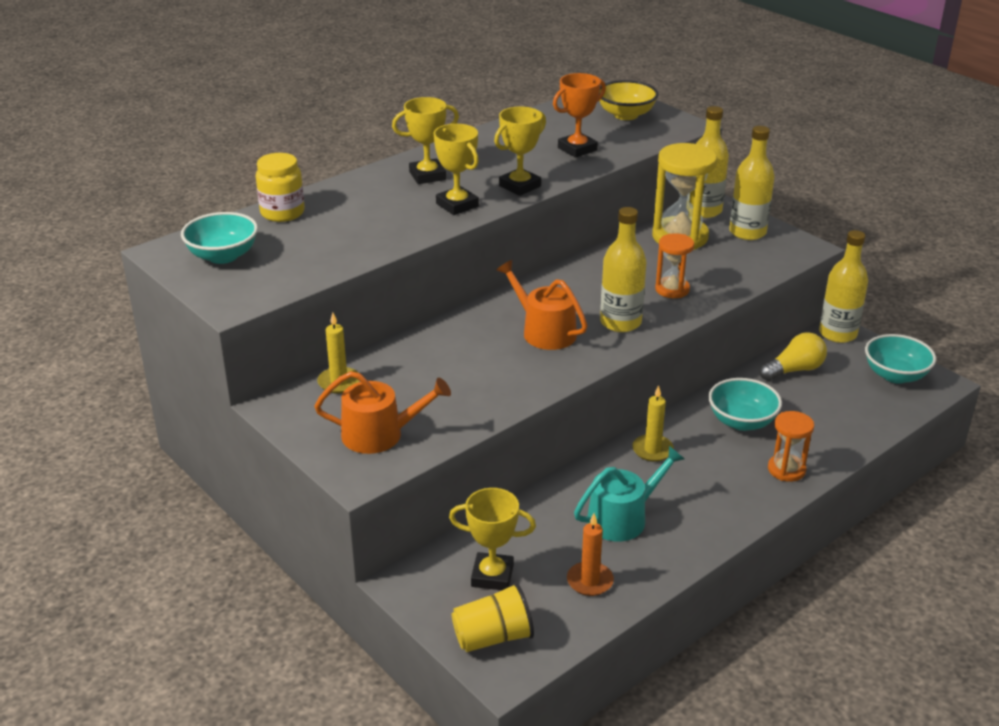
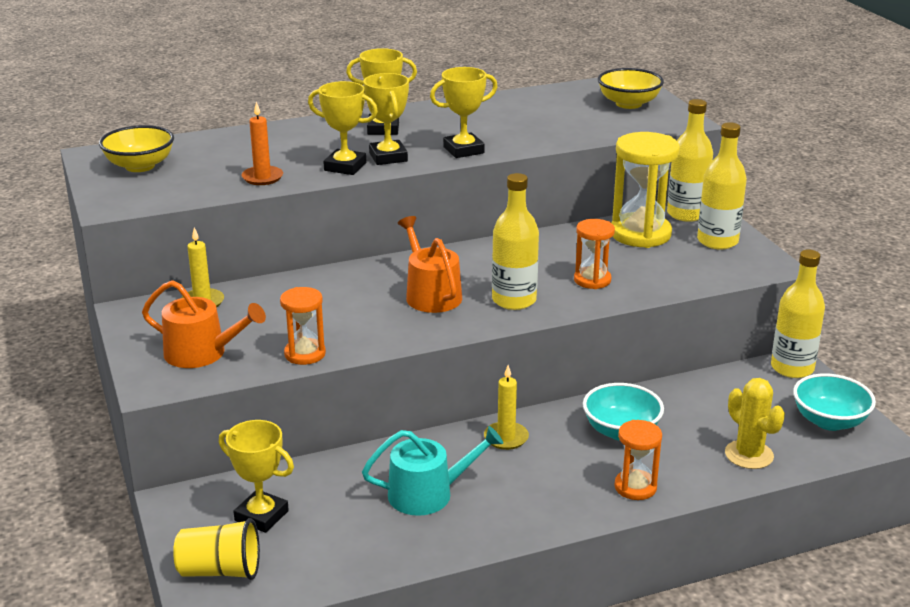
camera: 20 degrees right, 5 degrees down
turquoise bowl [181,212,258,264] -> yellow bowl [99,125,174,172]
yellow jar [256,153,305,222] -> none
orange trophy [553,73,606,158] -> none
orange candle [567,513,614,596] -> orange candle moved to [242,102,283,185]
yellow light bulb [760,332,827,381] -> none
none -> orange hourglass [280,287,326,365]
none -> yellow trophy [308,81,378,175]
none -> yellow cactus [725,378,785,469]

